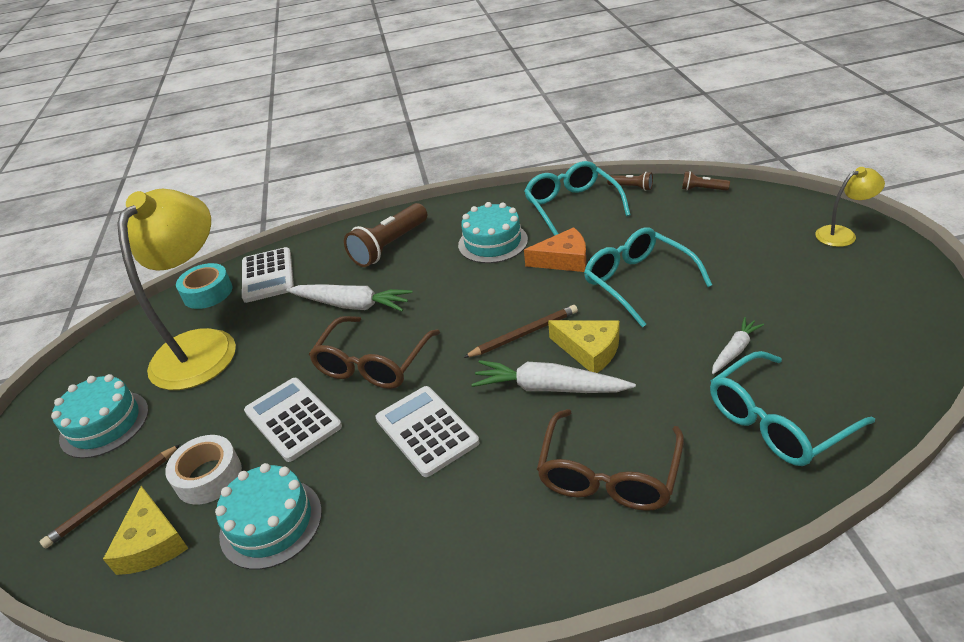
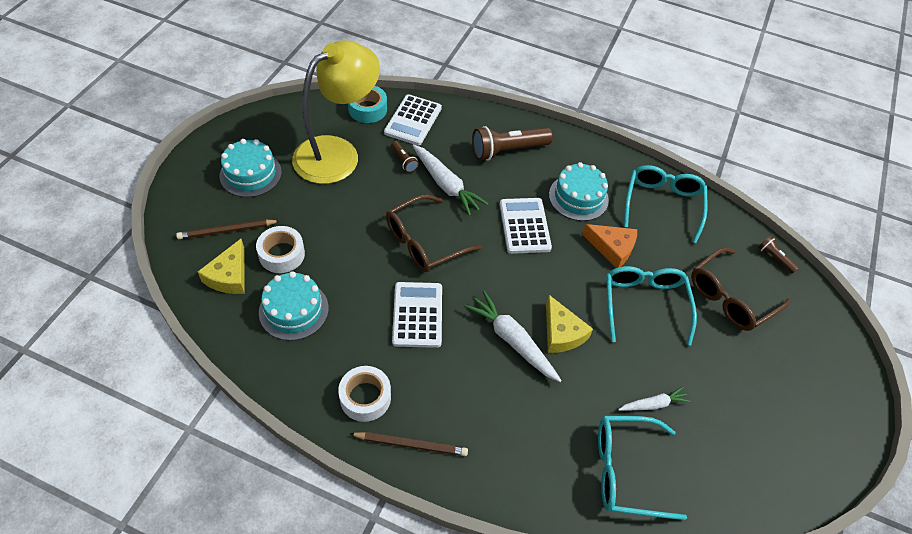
camera: 25 degrees right, 15 degrees up
white calculator [244,378,342,462] -> white calculator moved to [500,198,552,254]
brown pencil [463,305,578,358] -> brown pencil moved to [350,432,468,456]
brown glasses [537,409,684,511] -> brown glasses moved to [691,248,790,331]
brown flashlight [607,172,653,191] -> brown flashlight moved to [391,141,419,173]
yellow lamp [815,167,885,247] -> none
none -> white tape [338,366,391,422]

